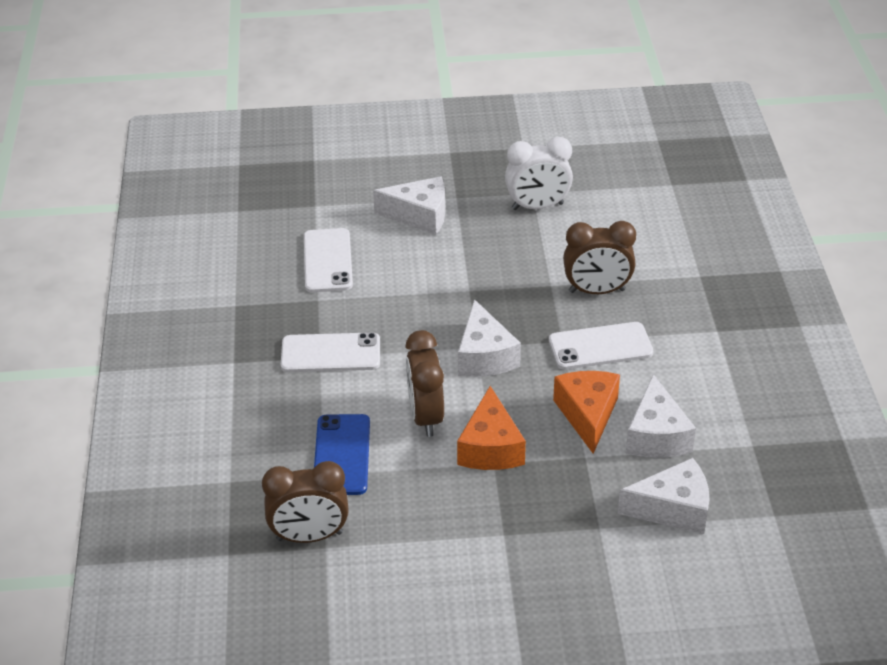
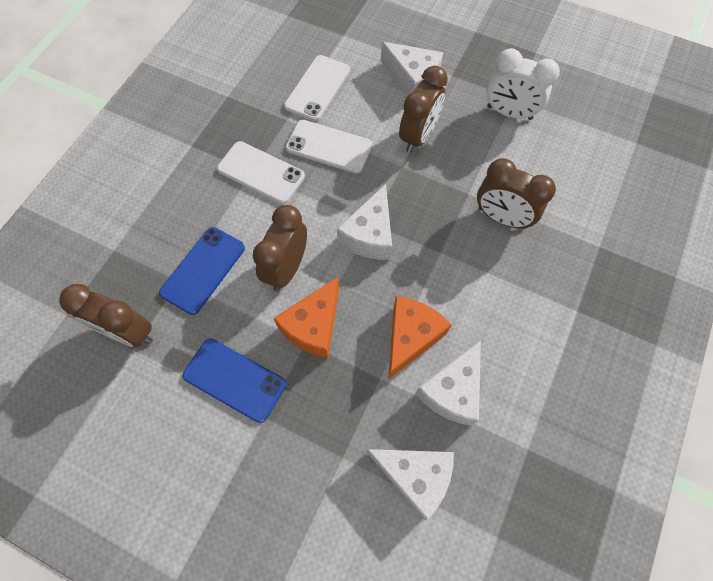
camera: 30 degrees right, 25 degrees up
white phone [549,322,653,370] -> white phone moved to [286,120,372,174]
none -> blue phone [183,339,286,423]
none -> brown clock [399,66,448,153]

